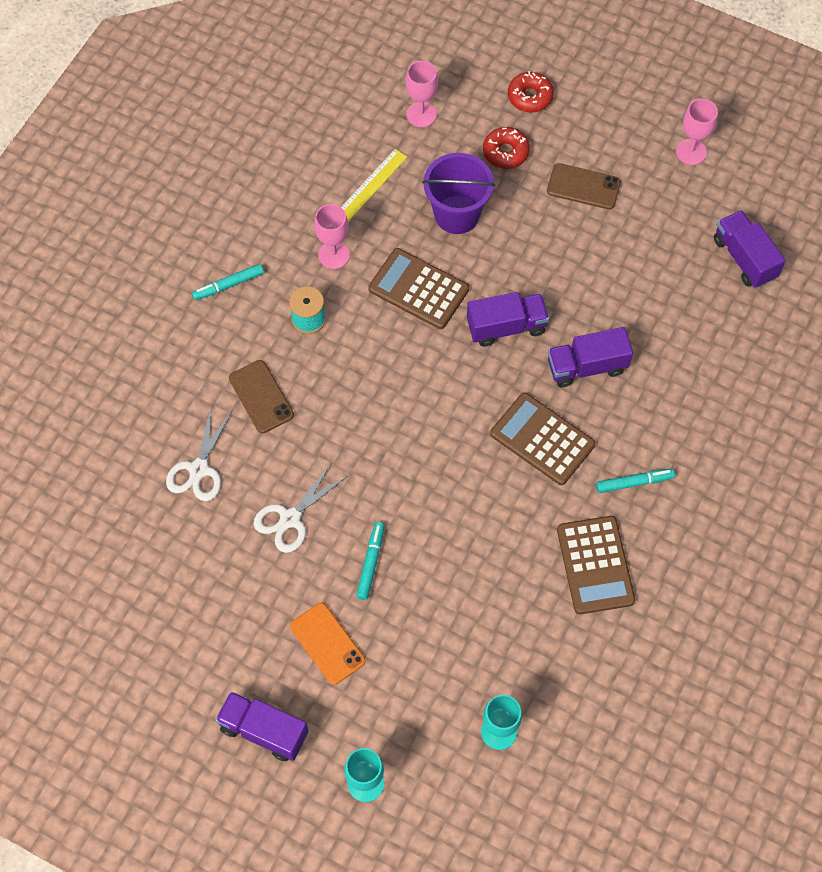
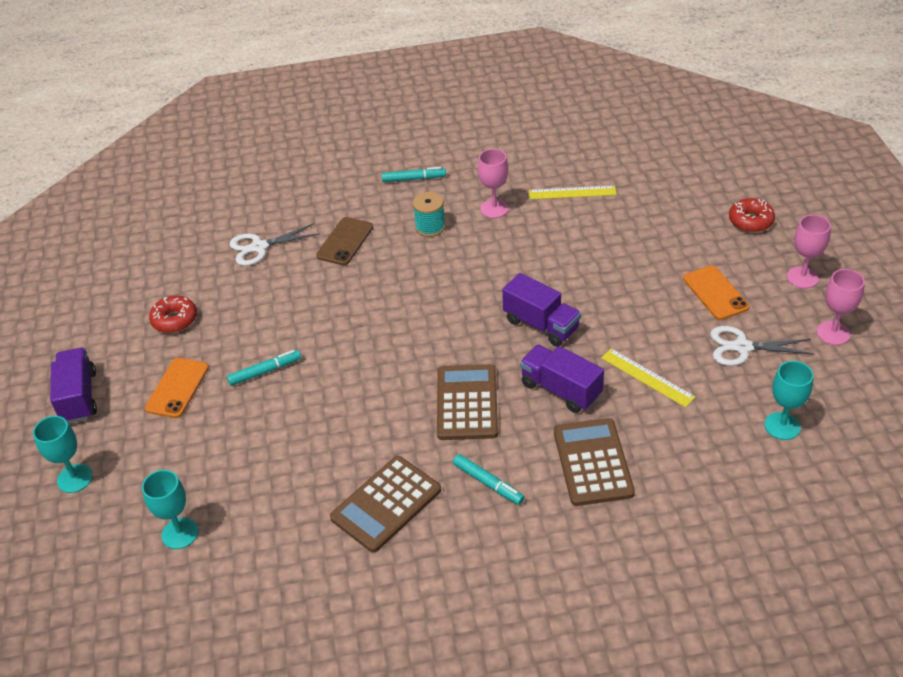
camera: 55 degrees right, 20 degrees down
turquoise marker [192,264,264,300] -> turquoise marker turned 150 degrees clockwise [382,167,446,182]
white scissors [254,463,347,553] -> white scissors moved to [710,326,815,366]
brown calculator [368,248,469,329] -> brown calculator moved to [554,418,635,506]
pink goblet [406,61,438,127] -> pink goblet moved to [787,215,831,289]
purple bucket [422,153,495,234] -> none
red donut [483,127,530,169] -> red donut moved to [149,296,197,333]
brown phone [547,163,621,209] -> orange phone [683,265,750,320]
purple truck [714,210,786,288] -> turquoise goblet [765,361,813,440]
none -> yellow ruler [601,348,695,407]

